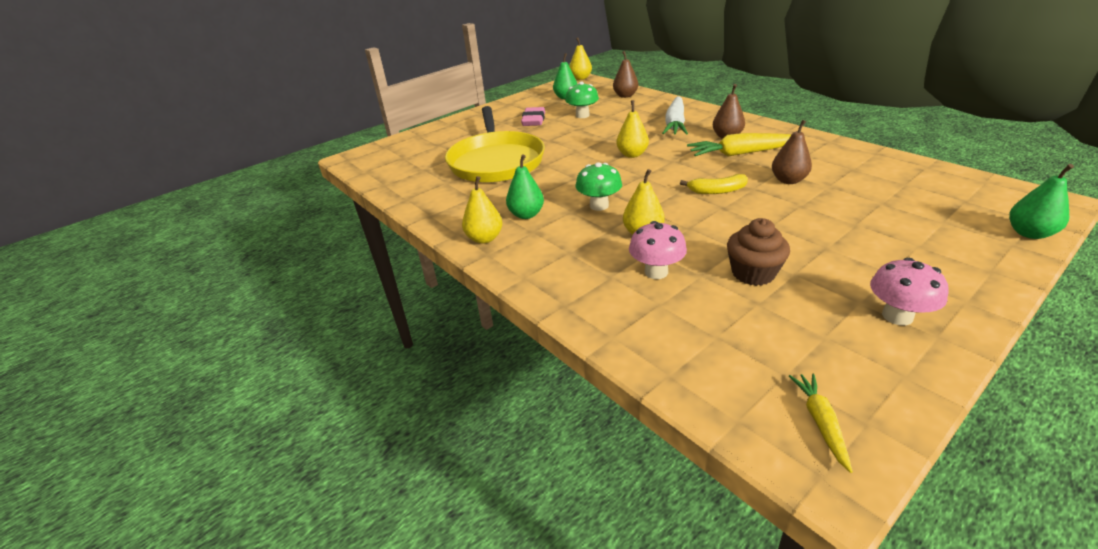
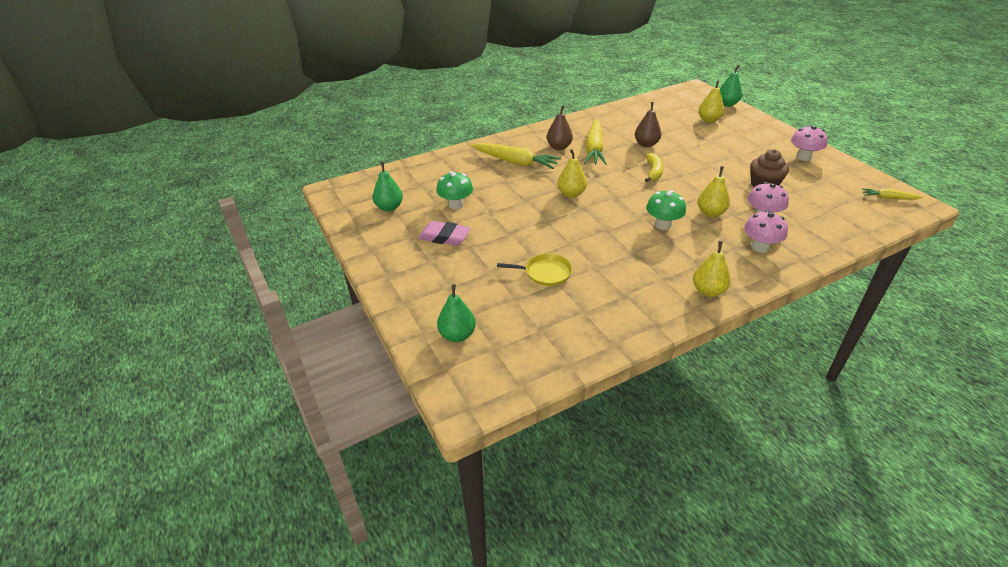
camera: 80 degrees left, 5 degrees up
yellow pan [445,106,545,183] -> yellow pan [497,253,572,286], size x0.43
green pear [506,155,544,219] -> green pear moved to [437,284,476,342]
yellow pear [569,37,592,80] -> yellow pear moved to [699,80,724,123]
brown pear [613,51,638,98] -> none
white carrot [662,96,688,135] -> yellow carrot [471,143,561,169]
none -> pink mushroom [744,210,788,253]

